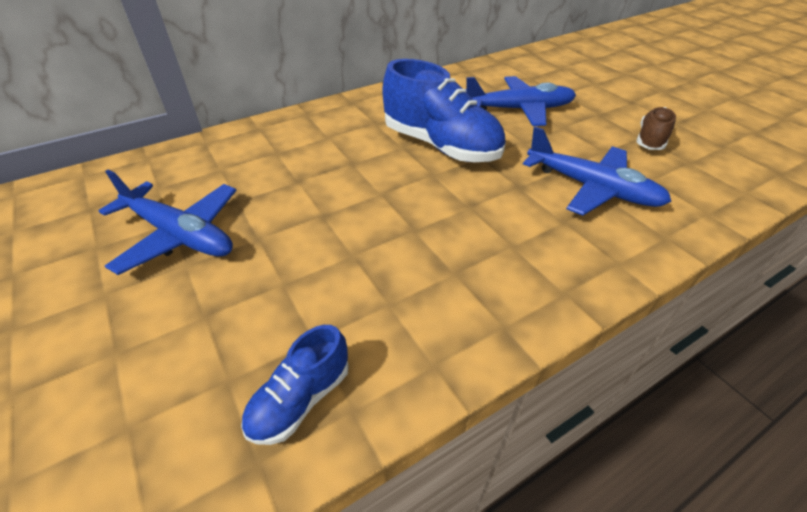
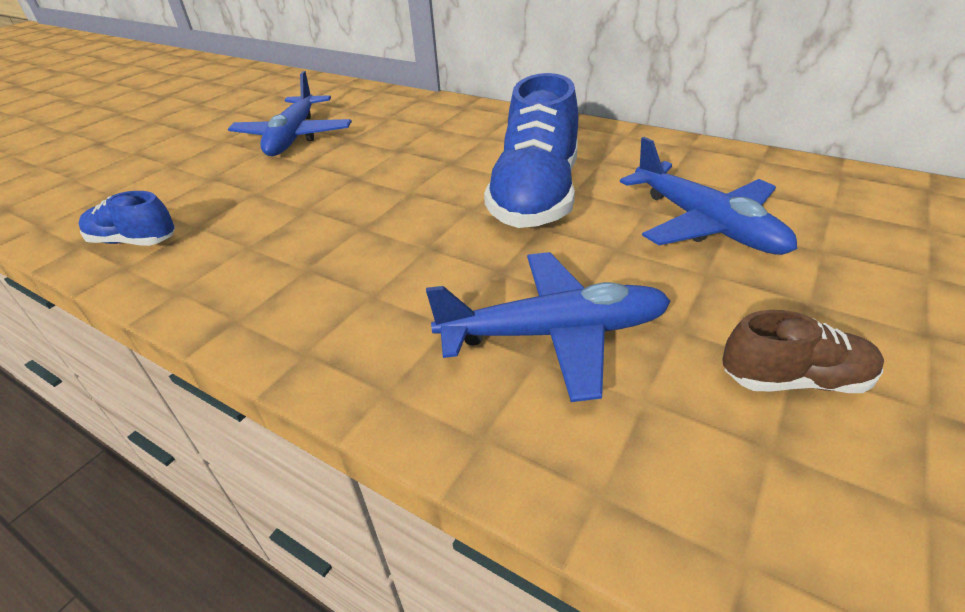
camera: 65 degrees right, 5 degrees down
blue plane [523,127,672,216] -> blue plane turned 105 degrees counterclockwise [426,252,671,402]

